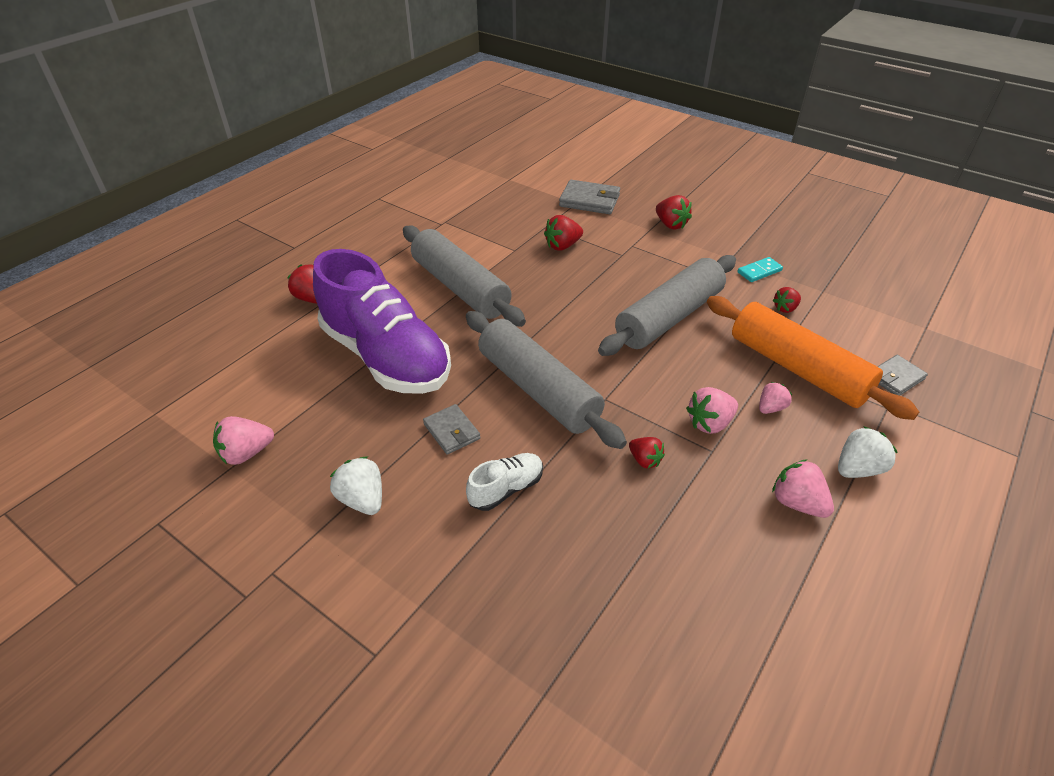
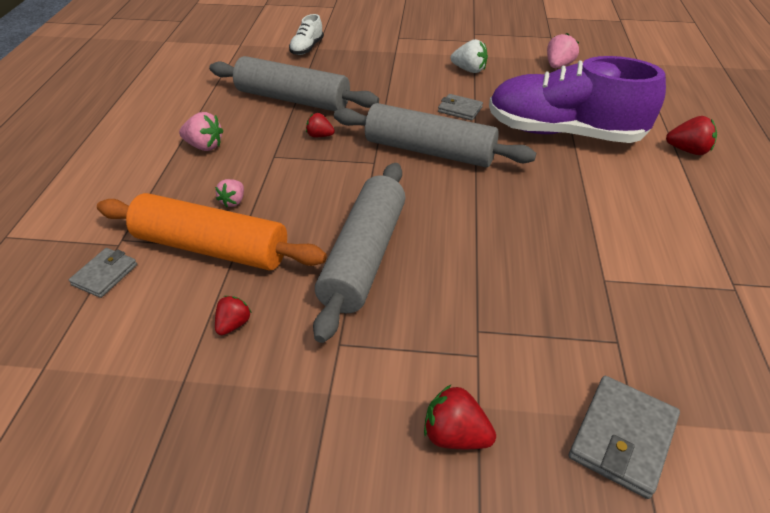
camera: 150 degrees right, 0 degrees up
grey rolling pin [403,225,526,327] -> grey rolling pin moved to [209,56,379,111]
white shoe [466,453,543,511] -> white shoe moved to [289,14,324,55]
red strawberry [544,215,583,251] -> none
grey wallet [559,180,620,214] -> grey wallet turned 45 degrees counterclockwise [569,376,680,499]
pink strawberry [686,387,738,434] -> none
turquoise domino [737,257,783,282] -> none
white strawberry [838,426,898,478] -> none

